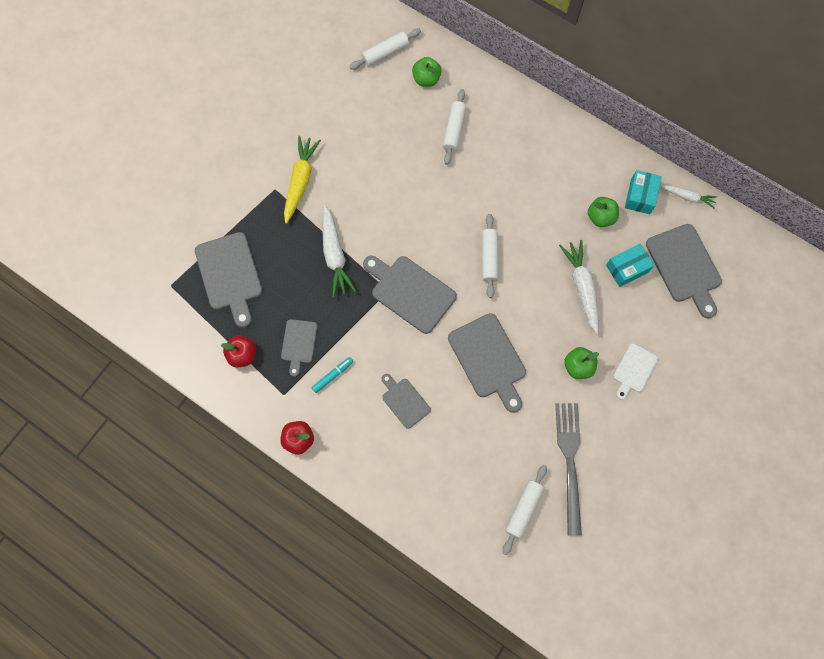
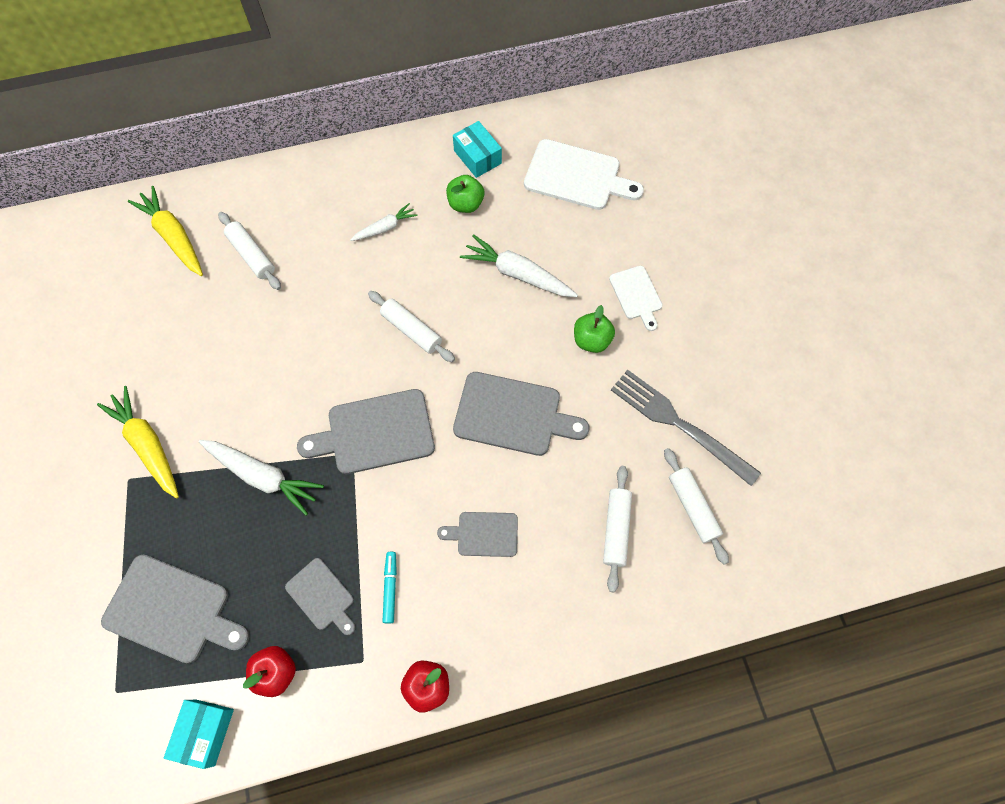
camera: 50 degrees left, 5 degrees down
white rolling pin [349,29,421,69] -> white rolling pin moved to [603,466,632,592]
green apple [412,57,442,87] -> yellow carrot [128,186,203,276]
turquoise box [606,244,654,287] -> turquoise box moved to [164,700,234,769]
grey cutting board [646,224,722,318] -> white cutting board [524,139,644,210]
white carrot [661,185,717,208] -> white carrot moved to [351,203,418,241]

